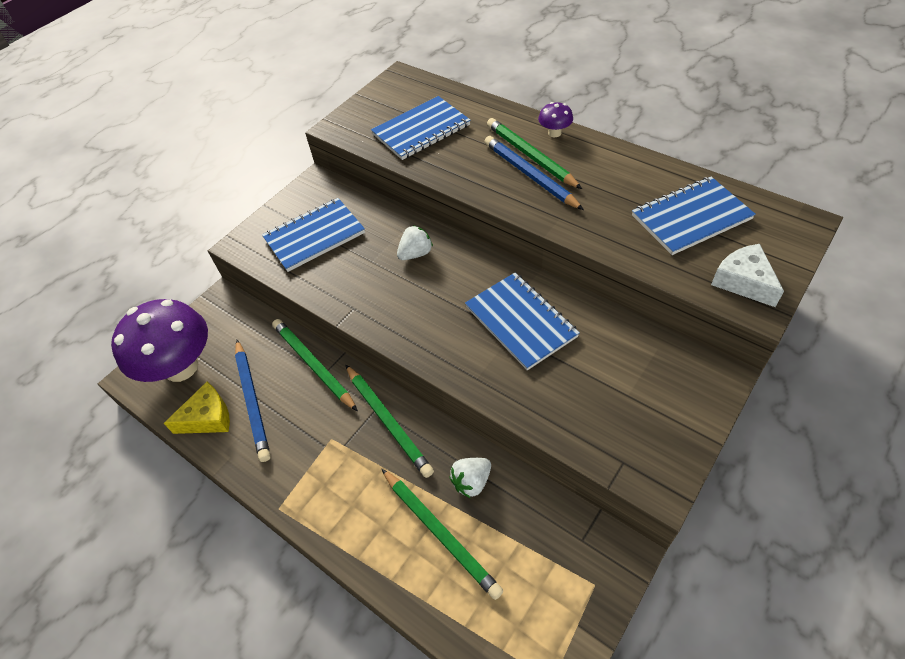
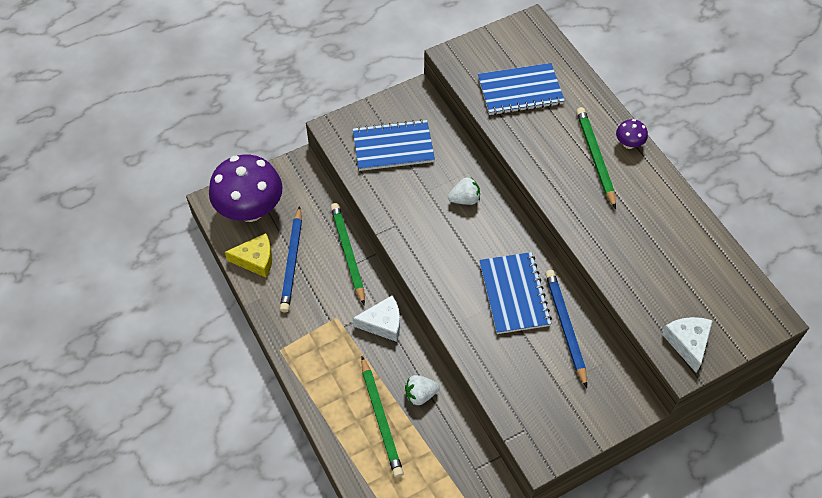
camera: 20 degrees right, 5 degrees up
green pencil [345,365,434,478] -> white cheese [353,296,400,342]
blue pencil [484,136,584,210] -> blue pencil moved to [545,270,587,388]
blue notebook [632,176,756,255] -> none

